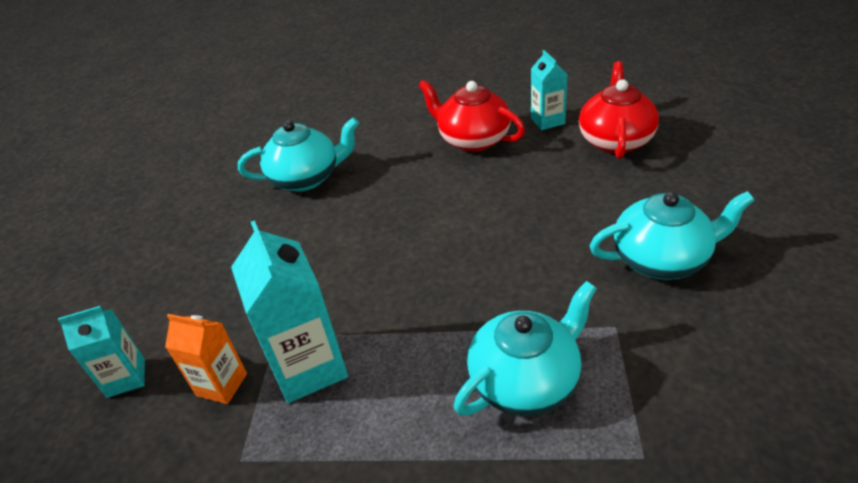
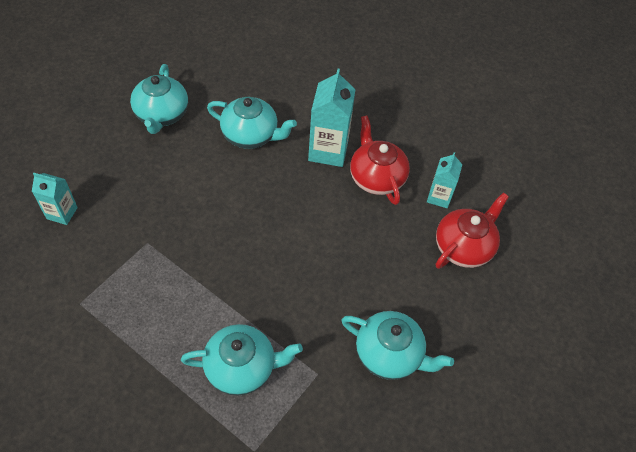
camera: 25 degrees right, 15 degrees up
orange carton [165,314,247,404] -> none
turquoise carton [231,220,348,403] -> turquoise carton moved to [308,69,356,167]
none -> turquoise teapot [130,64,188,134]

